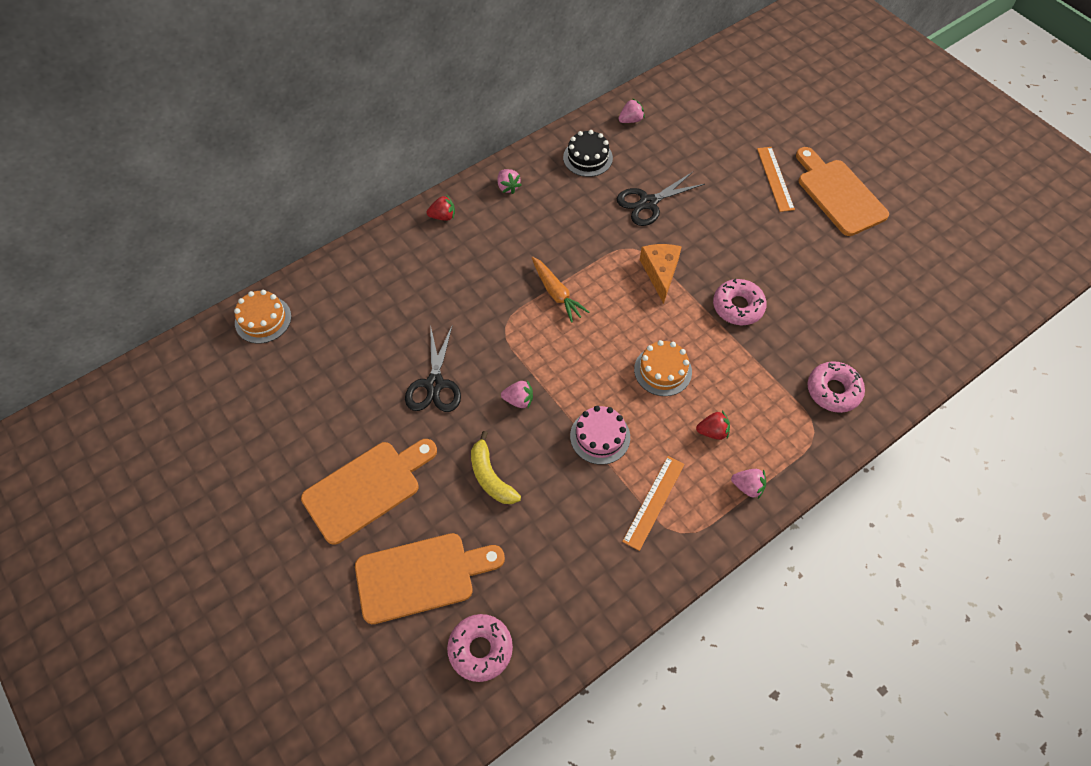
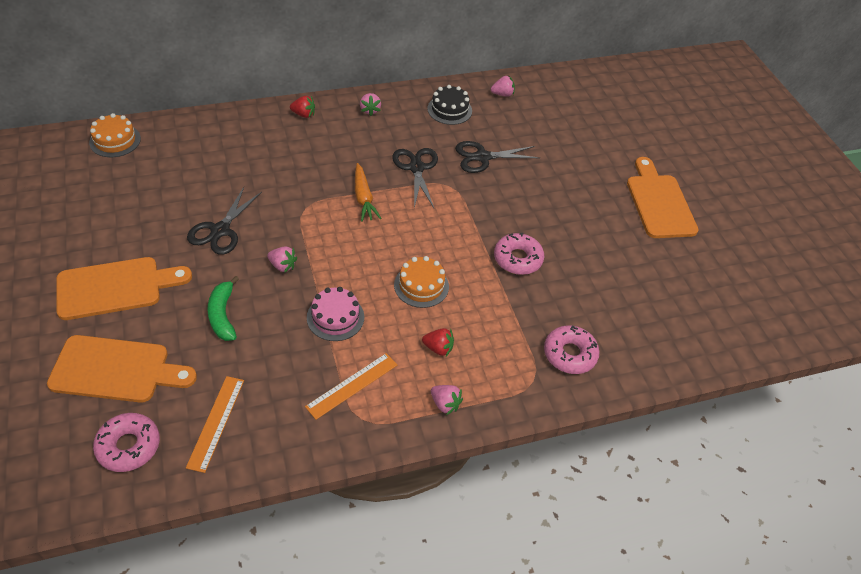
camera: 15 degrees right, 10 degrees down
yellow banana [471,431,521,504] -> green banana [207,276,239,341]
orange cheese [640,244,682,304] -> none
orange ruler [757,147,795,212] -> orange ruler moved to [186,376,244,473]
none -> black scissors [392,148,438,208]

